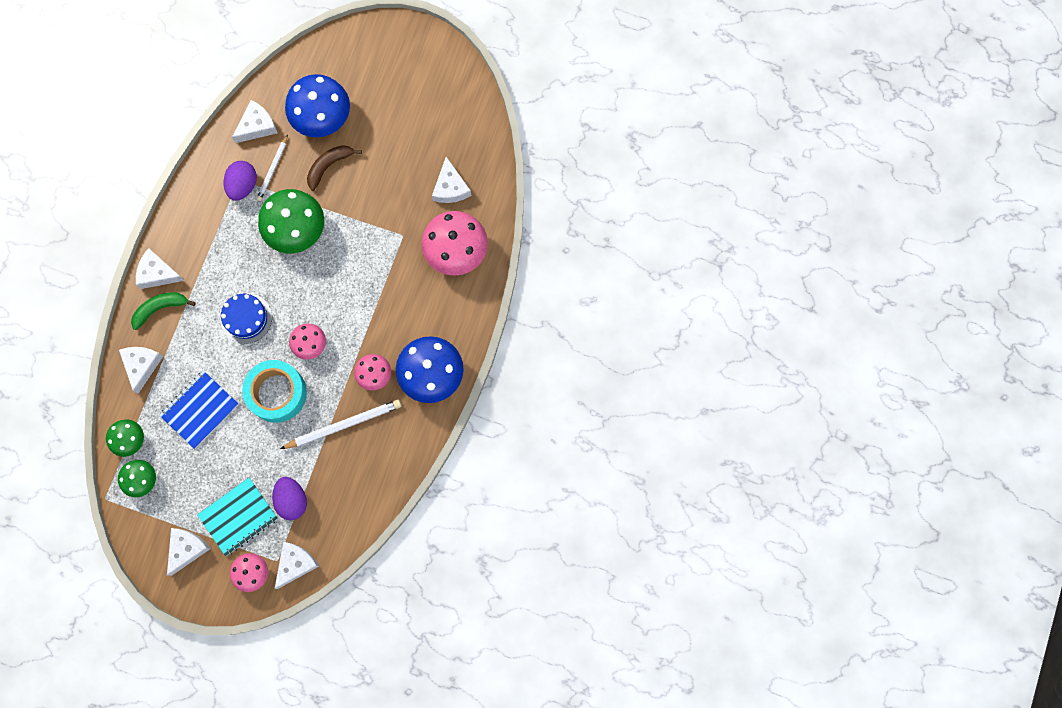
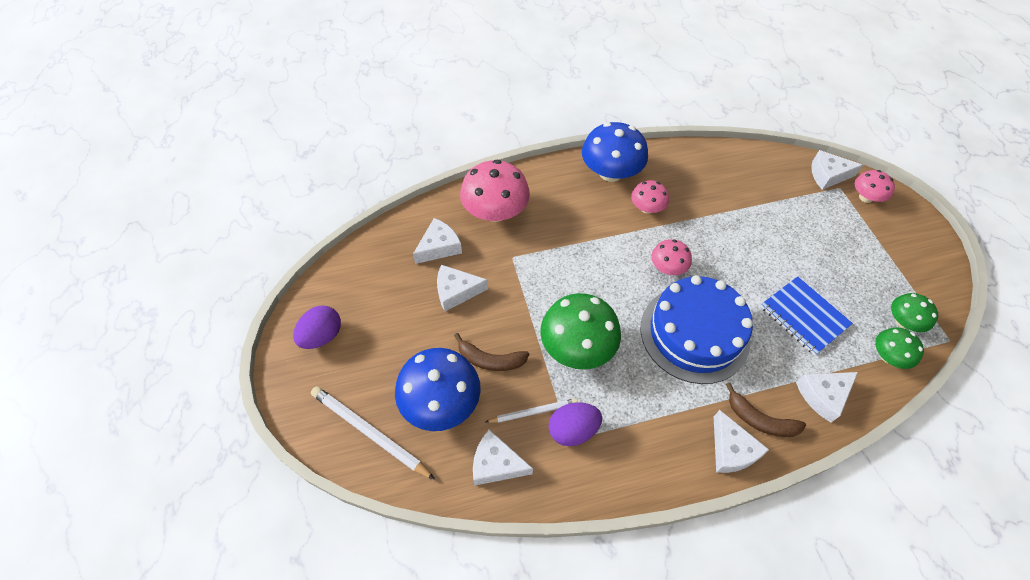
camera: 125 degrees left, 20 degrees down
green banana [131,292,196,330] -> brown banana [726,383,806,437]
blue notebook [159,370,239,449] -> blue notebook turned 45 degrees clockwise [760,276,853,355]
white cheese [167,528,211,576] -> white cheese moved to [437,265,488,312]
turquoise notebook [197,478,278,556] -> none
blue cake [221,293,272,344] -> blue cake [641,275,753,384], size x1.82
turquoise tape [242,360,307,423] -> none
purple egg [272,477,307,520] -> purple egg moved to [293,305,341,349]
white pencil [280,399,401,449] -> white pencil moved to [311,386,435,480]

